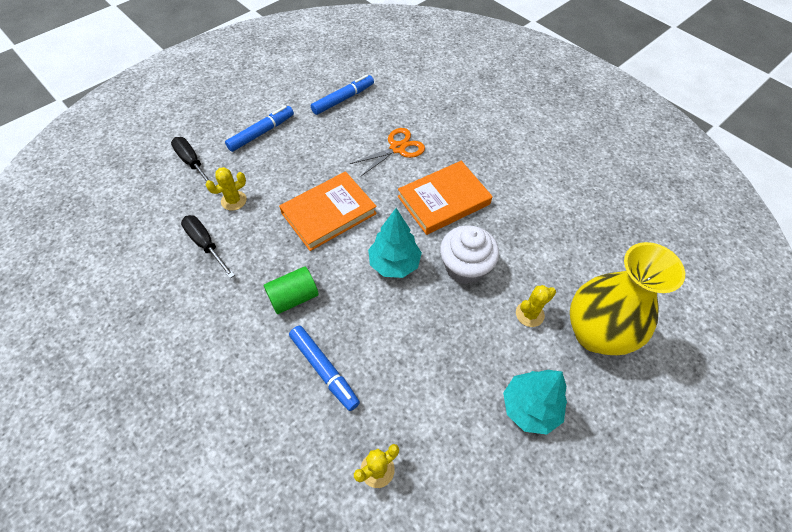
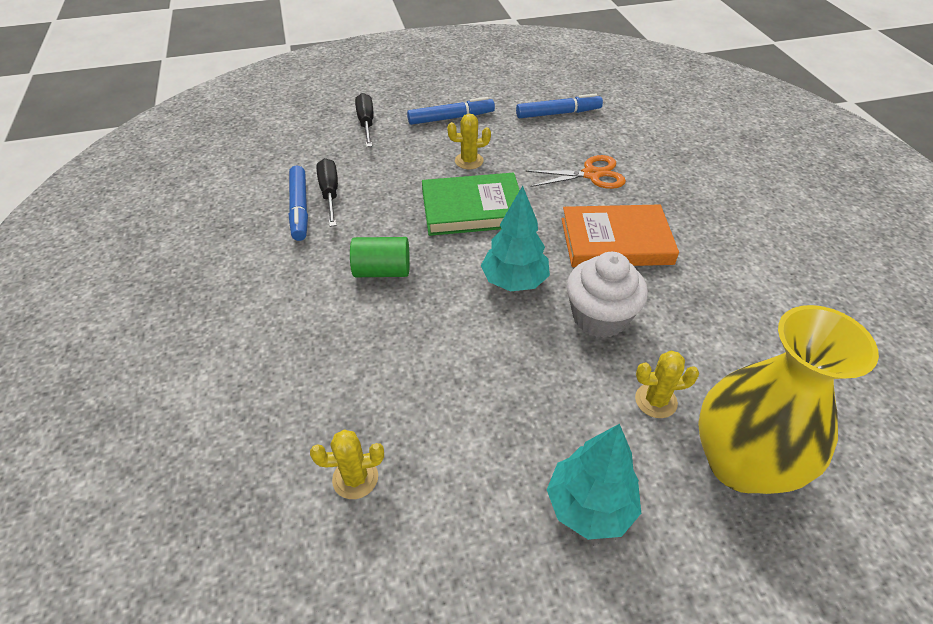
camera: 30 degrees right, 10 degrees down
yellow cactus [206,167,247,211] -> yellow cactus moved to [447,114,491,169]
orange book [279,171,377,251] -> green book [422,173,520,236]
blue marker [289,326,360,411] -> blue marker moved to [289,166,308,241]

